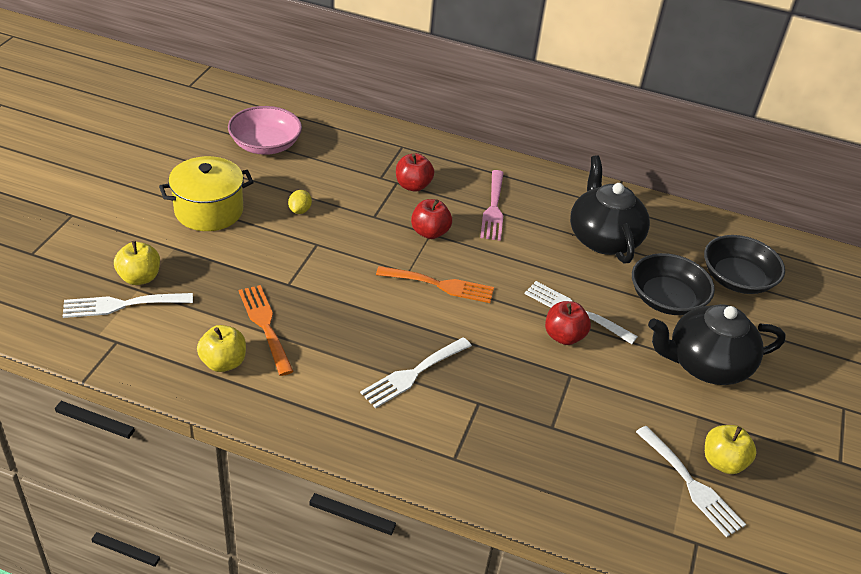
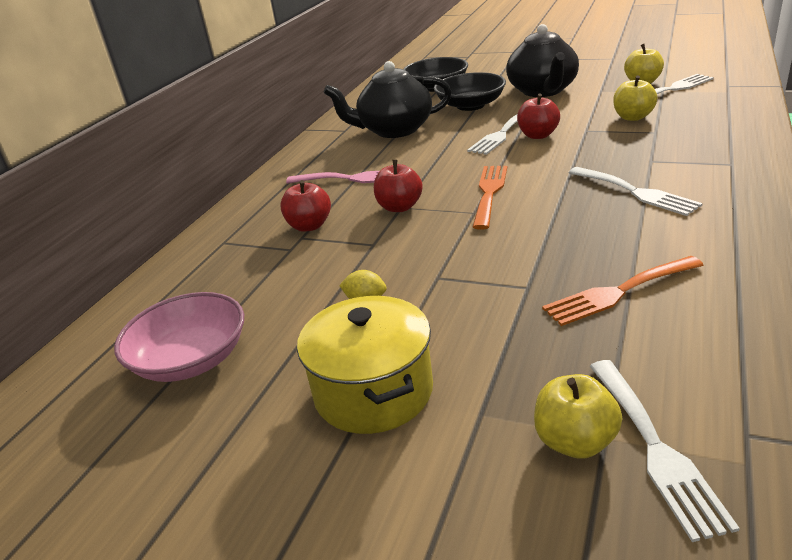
camera: 80 degrees left, 10 degrees down
yellow apple [197,325,246,372] -> yellow apple moved to [613,76,657,121]

